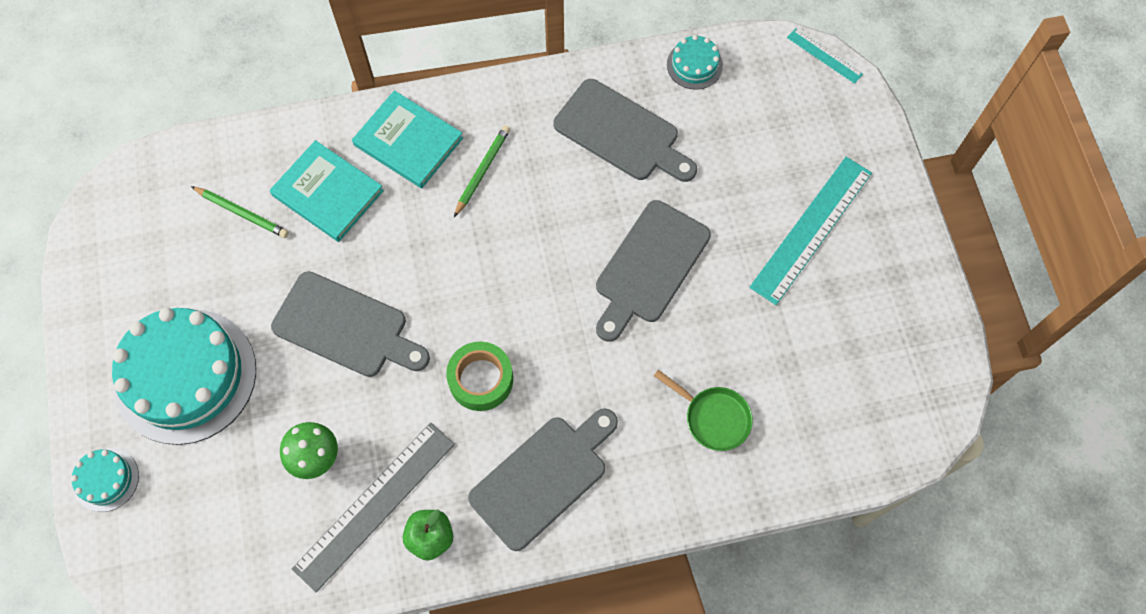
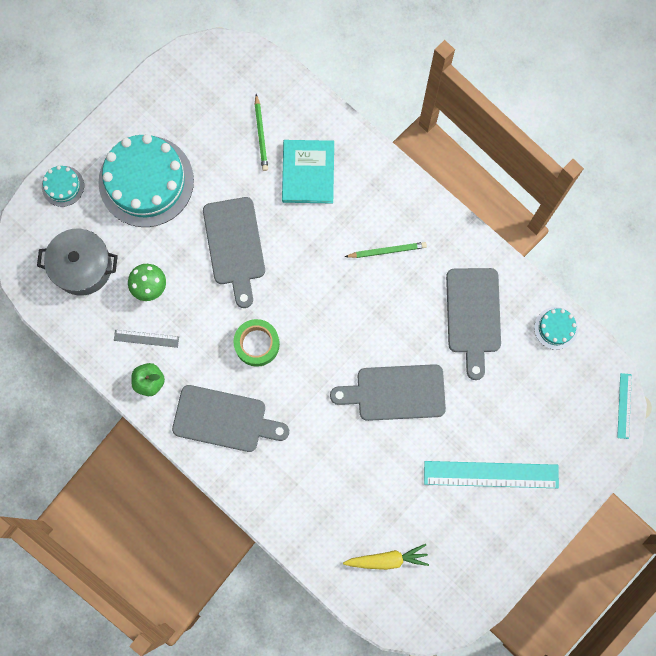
camera: 55 degrees right, 10 degrees up
grey ruler [292,422,455,592] -> grey ruler [114,330,179,348], size x0.49
turquoise book [352,90,463,188] -> none
green pan [654,370,753,451] -> none
none -> grey pot [37,229,118,296]
none -> yellow carrot [343,544,429,570]

